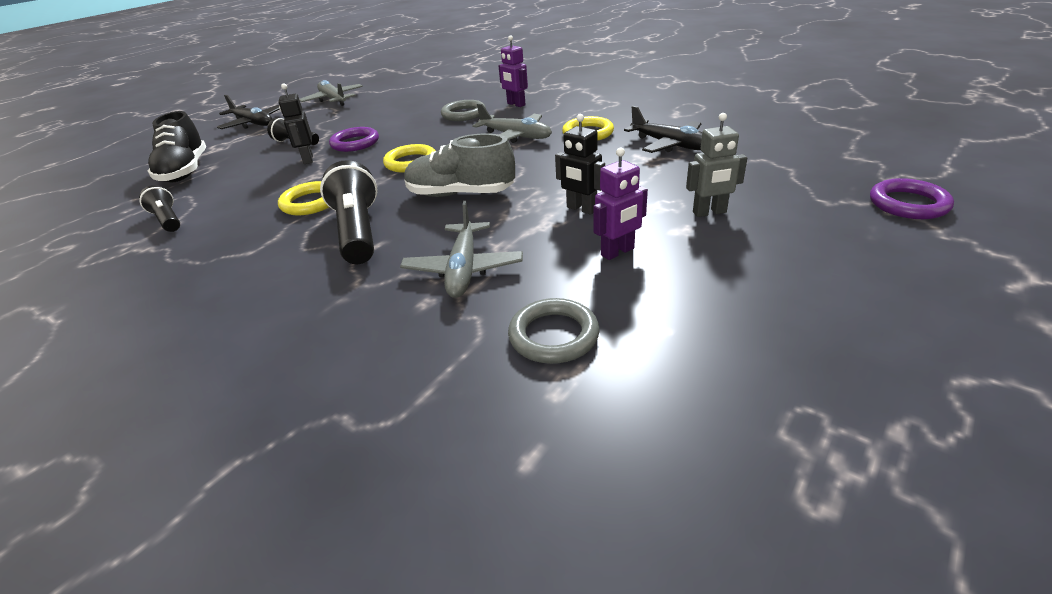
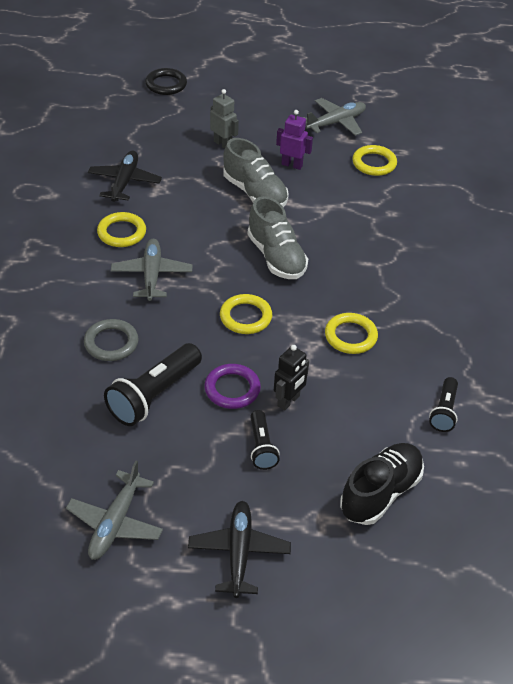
camera: 130 degrees left, 10 degrees up
black flashlight [320,160,378,264] -> black flashlight moved to [104,343,202,426]
grey plane [400,201,523,298] -> grey plane moved to [303,98,366,136]
purple robot [498,35,528,107] -> none
grey ring [508,298,600,364] -> yellow ring [352,145,397,176]
black robot [555,114,605,215] -> grey shoe [223,138,289,207]
purple ring [870,178,954,219] -> black ring [145,68,187,95]

